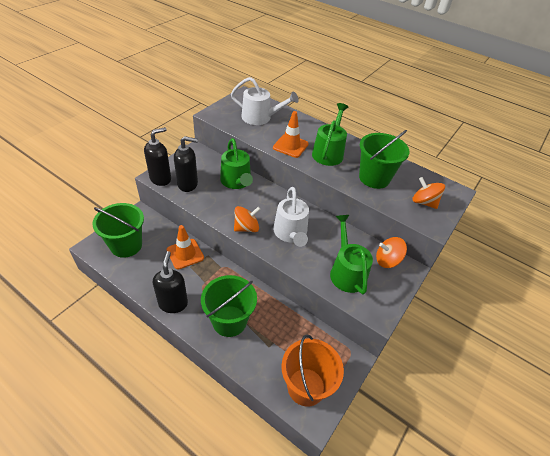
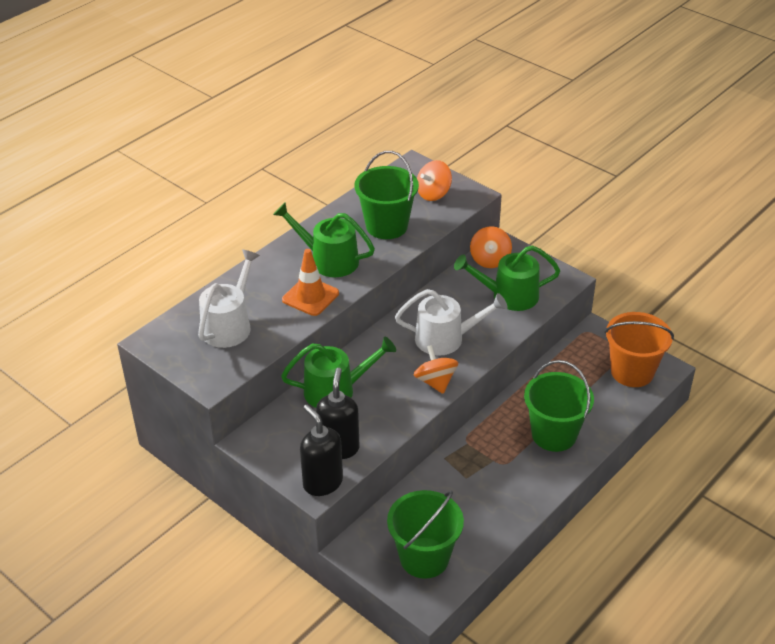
camera: 80 degrees left, 5 degrees down
black soap dispenser [153,251,188,313] -> none
orange traffic cone [167,225,204,270] -> none

